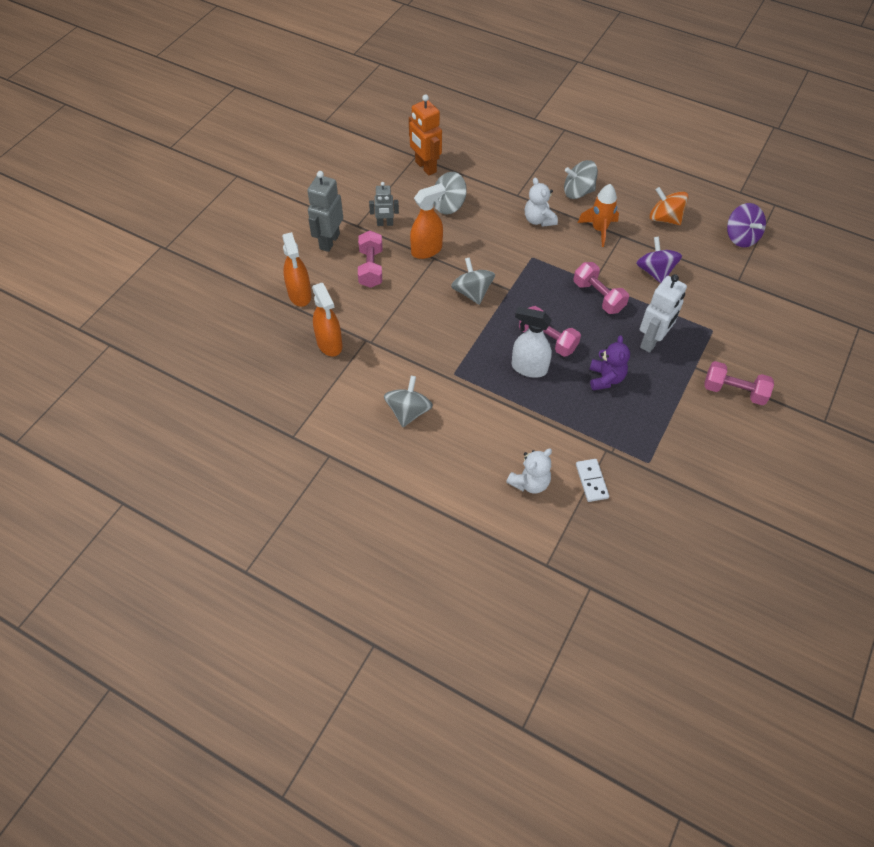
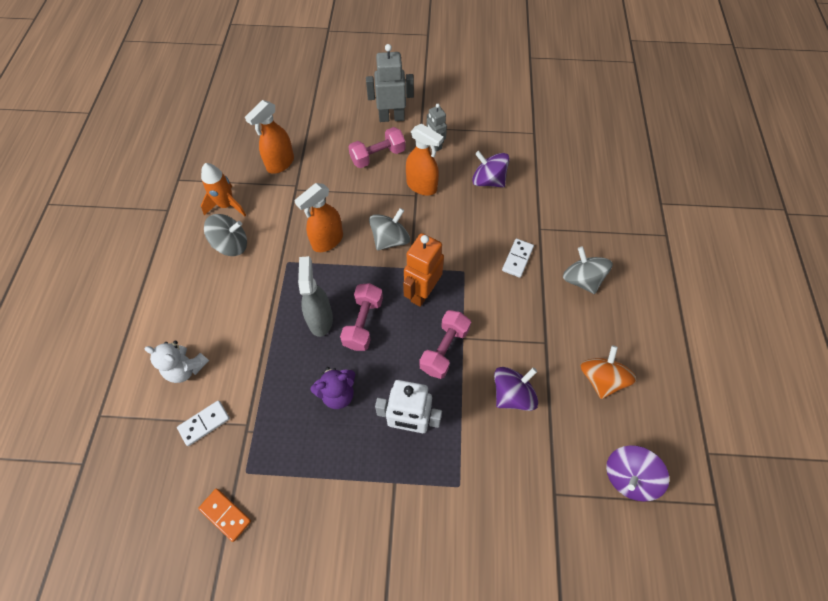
camera: 65 degrees right, 5 degrees up
orange spray bottle [282,232,312,307] -> orange spray bottle moved to [294,183,343,252]
orange robot [409,94,442,175] -> orange robot moved to [403,233,444,307]
grey spinning top [434,172,467,214] -> purple spinning top [472,151,509,187]
white spray bottle [512,307,552,378] -> grey spray bottle [298,256,333,337]
white teddy bear [525,177,558,227] -> white domino [502,239,534,278]
orange rocket [578,184,619,247] -> orange rocket moved to [201,163,246,216]
pink dumbbell [704,361,774,405] -> none
none -> orange domino [198,489,251,542]

